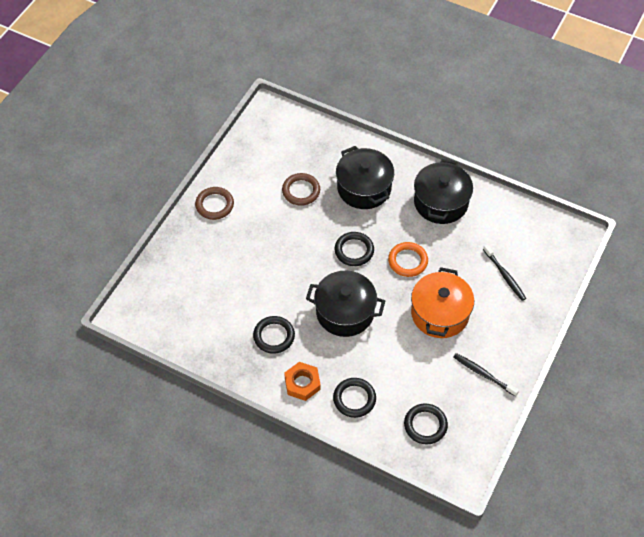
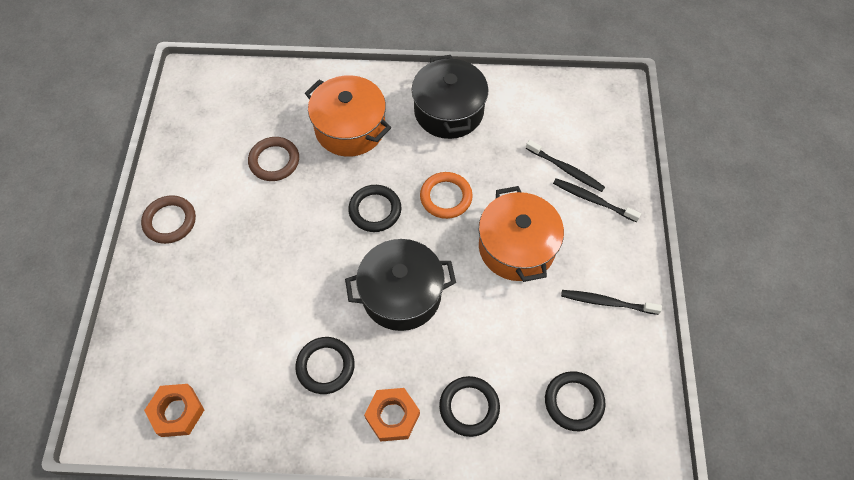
camera: 25 degrees left, 5 degrees up
black pot [336,146,394,209] -> orange pot [305,75,391,157]
none -> orange nut [144,384,204,437]
none -> black toothbrush [553,178,641,222]

